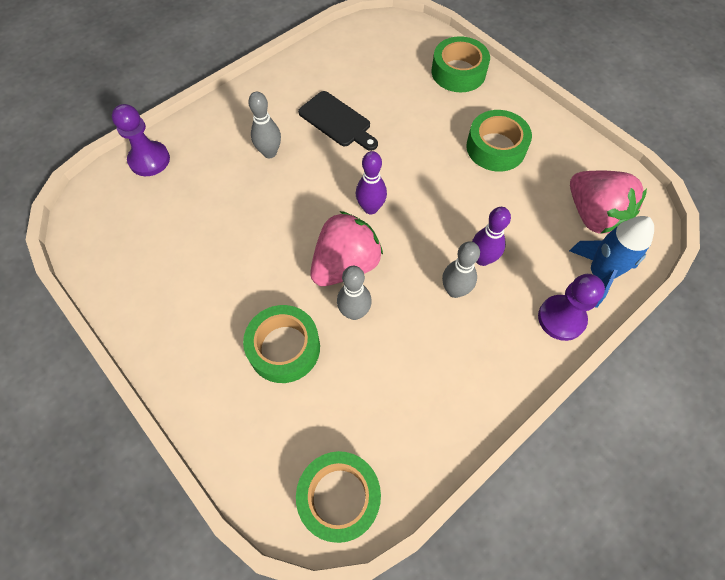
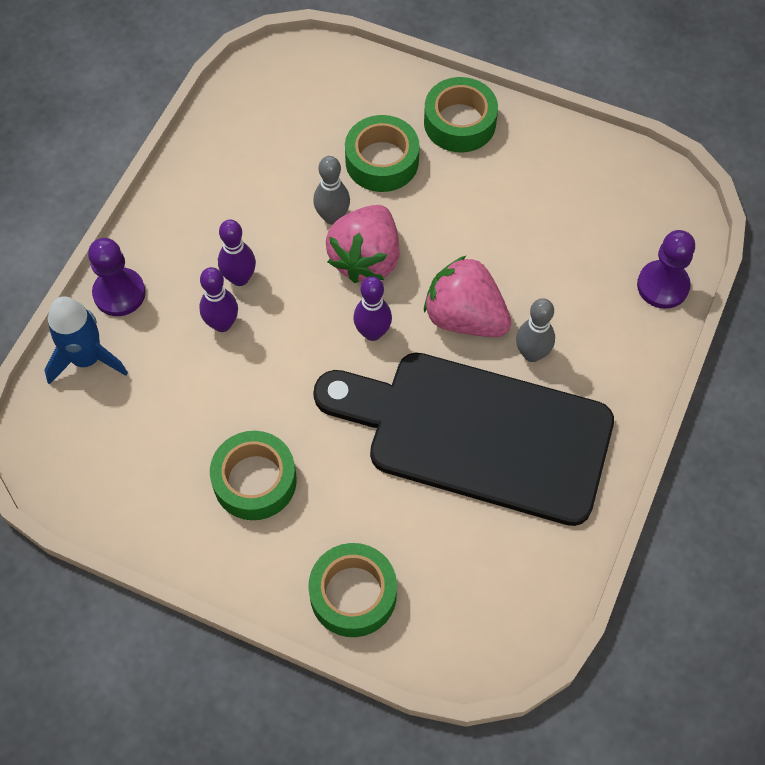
camera: 155 degrees right, 0 degrees up
green tape [296,451,381,543] -> green tape moved to [424,77,498,153]
black cutting board [298,91,378,151] -> black cutting board [313,353,614,526], size x2.33
grey bowling pin [442,241,480,298] -> purple bowling pin [218,219,256,286]
pink strawberry [570,171,647,234] -> pink strawberry moved to [424,255,511,337]

